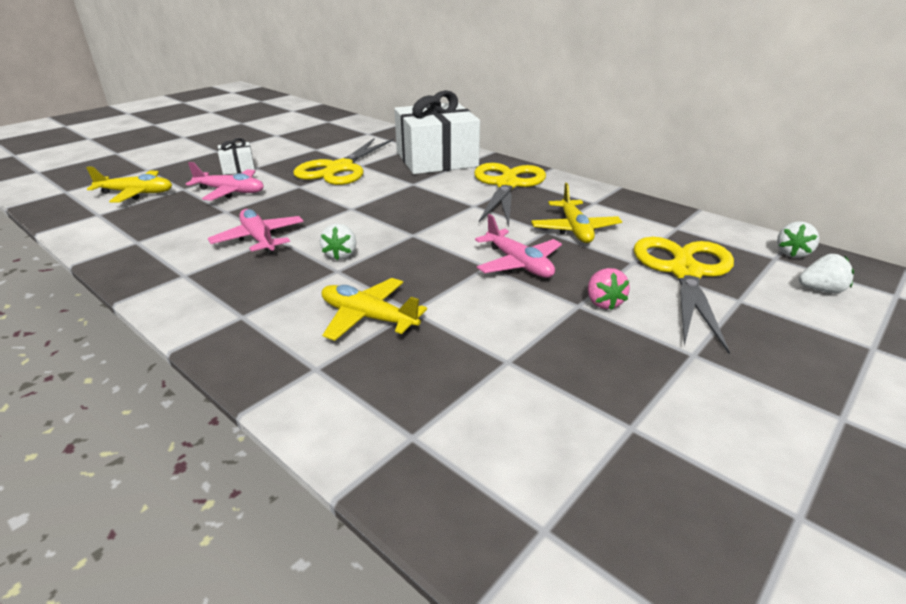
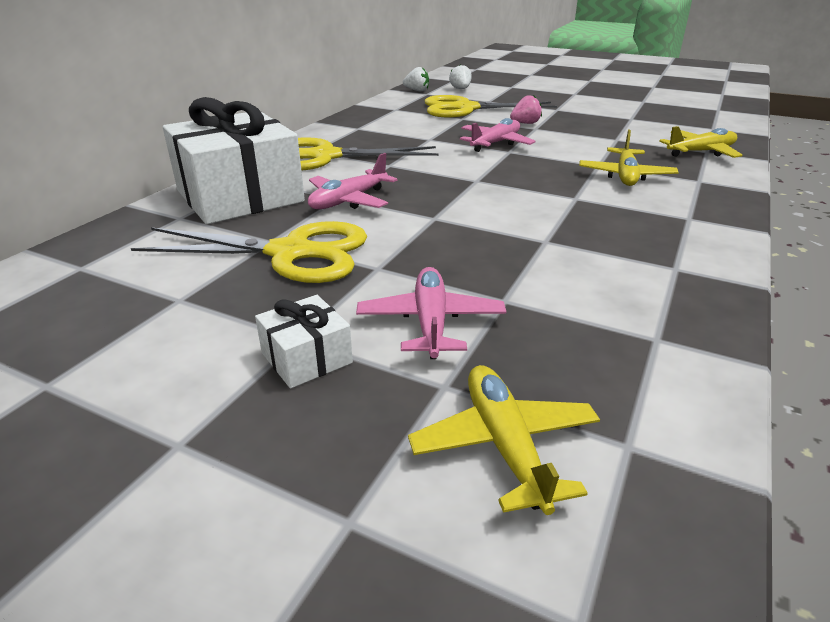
camera: 105 degrees left, 0 degrees up
pink plane [208,209,304,255] -> pink plane moved to [308,153,397,209]
white strawberry [320,224,356,260] -> none
yellow plane [531,183,622,243] -> yellow plane moved to [659,126,743,158]

